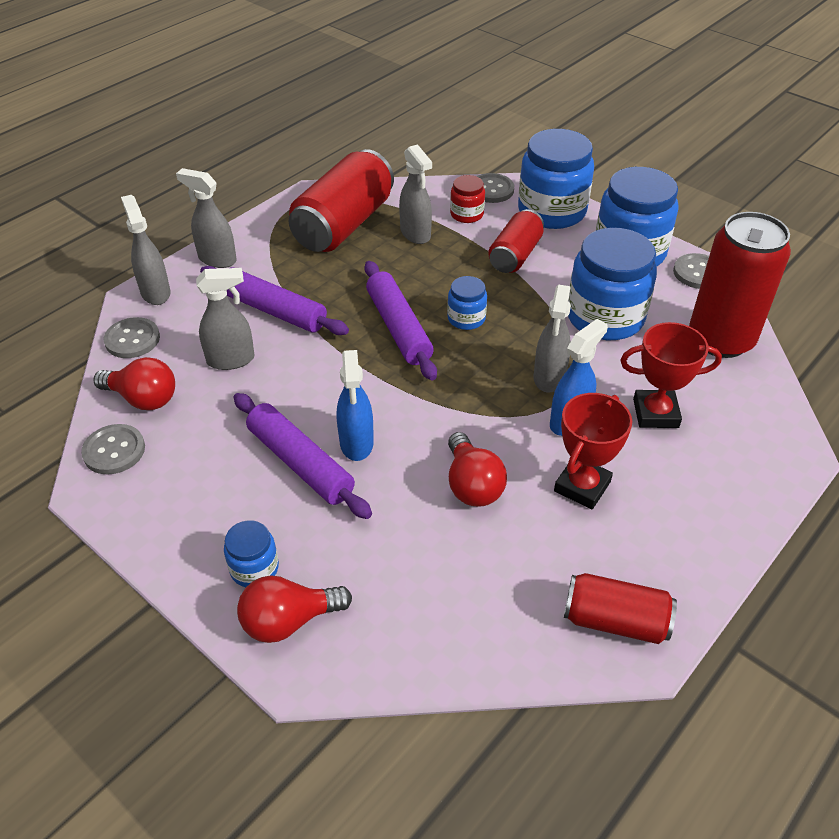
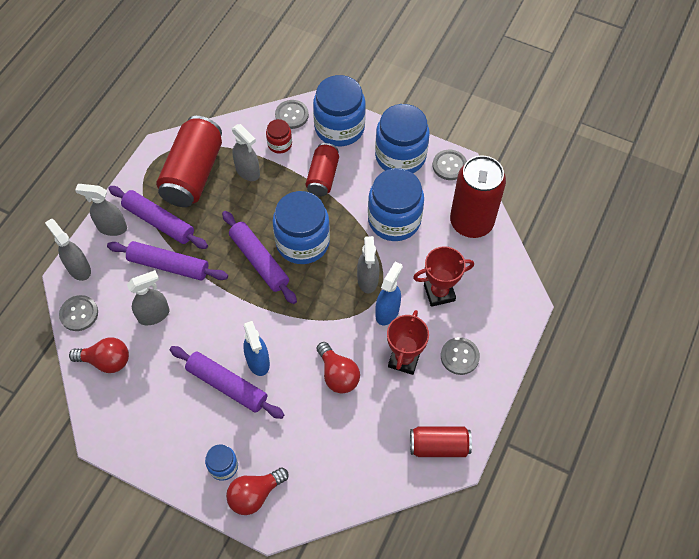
camera: 15 degrees left, 15 degrees up
grey button [81,424,145,474] -> grey button moved to [441,337,480,375]
blue jar [447,276,487,330] -> blue jar [273,191,330,264], size x2.05
none -> purple rolling pin [108,186,208,249]

